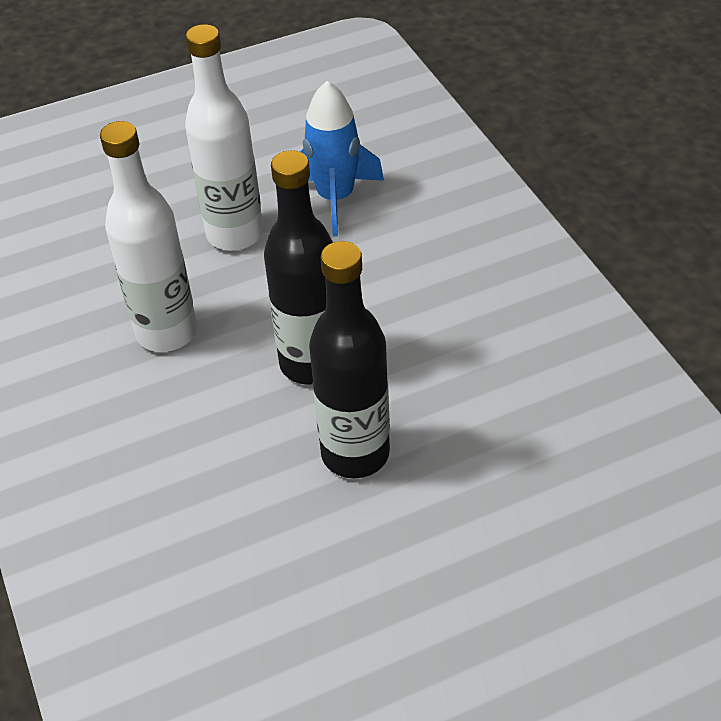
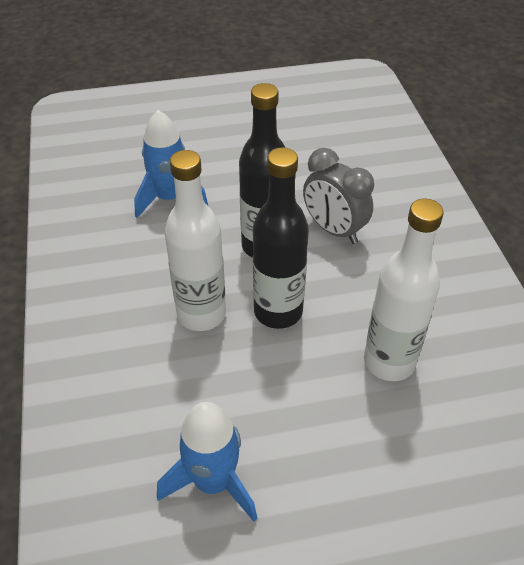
camera: 170 degrees left, 0 degrees up
white bottle [185,24,263,251] -> white bottle moved to [165,150,226,331]
none -> blue rocket [134,110,208,218]
none -> grey clock [303,148,374,244]

